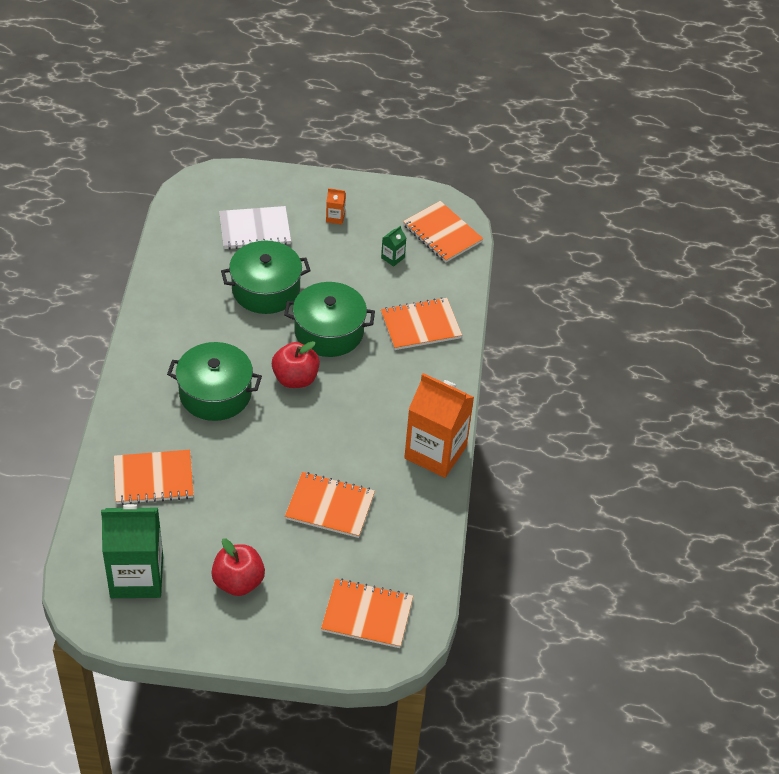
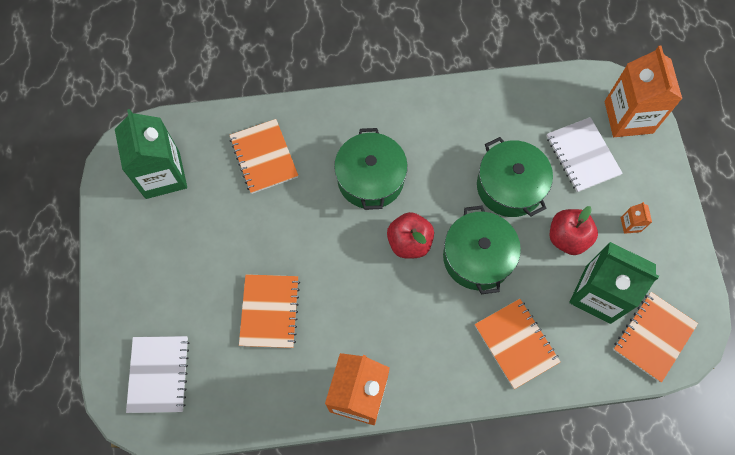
camera: 80 degrees right, 20 degrees up
red apple [211,538,265,596] -> red apple moved to [550,206,598,255]
orange notebook [321,579,413,648] -> white notebook [126,336,189,413]
green carton [381,226,406,267] -> green carton [569,242,659,324], size x2.49
none -> orange carton [605,45,682,137]

